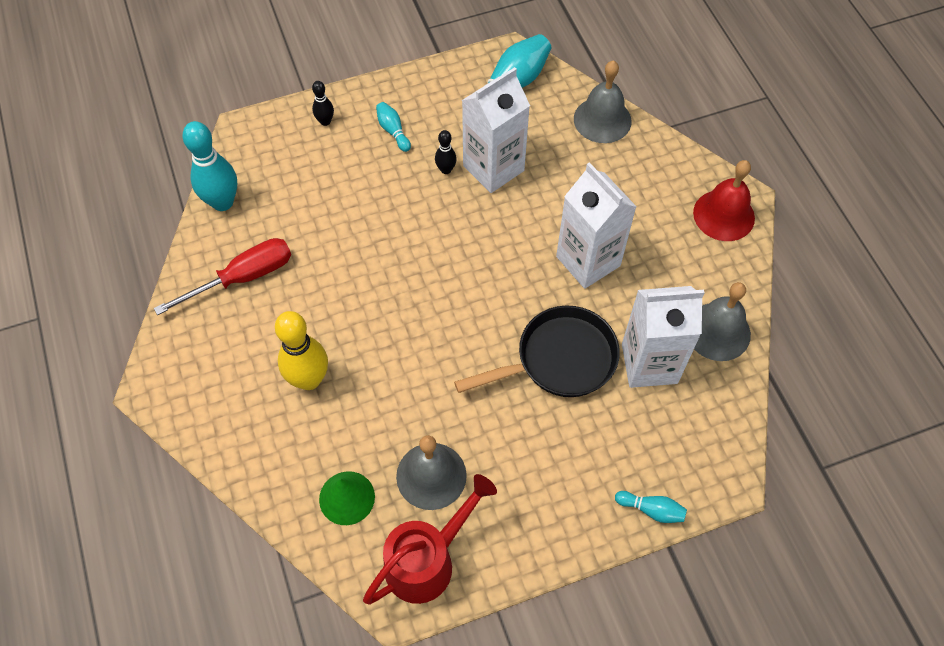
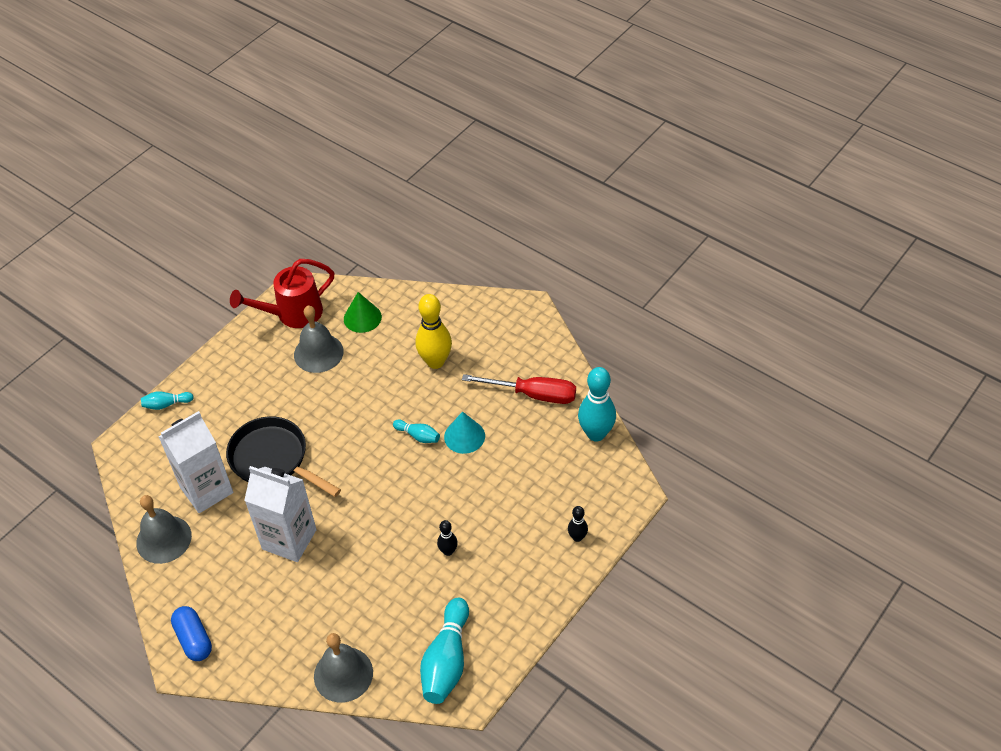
camera: 150 degrees right, 10 degrees down
red screwdriver [154,238,291,315] -> red screwdriver turned 105 degrees counterclockwise [462,374,576,404]
red watering can [363,474,497,605] -> red watering can turned 45 degrees clockwise [230,259,335,328]
turquoise bowling pin [376,102,411,152] -> turquoise bowling pin moved to [393,419,440,443]
black pan [454,305,620,397] -> black pan turned 90 degrees clockwise [226,416,341,497]
white carton [462,67,530,193] -> none
red bell [693,160,755,241] -> blue capsule [171,606,212,661]
none -> turquoise cone [444,411,485,454]

